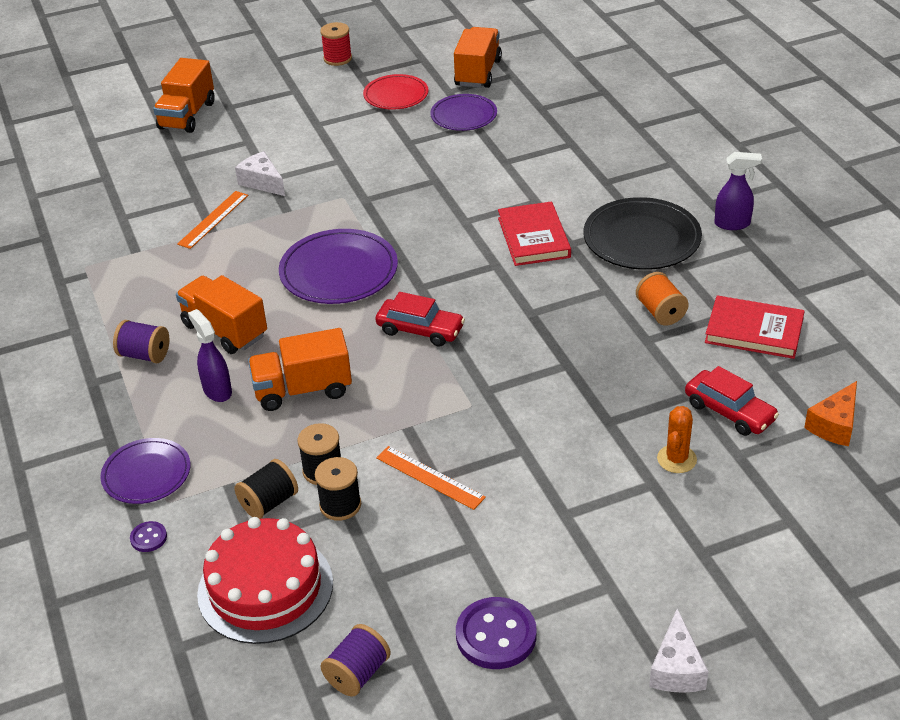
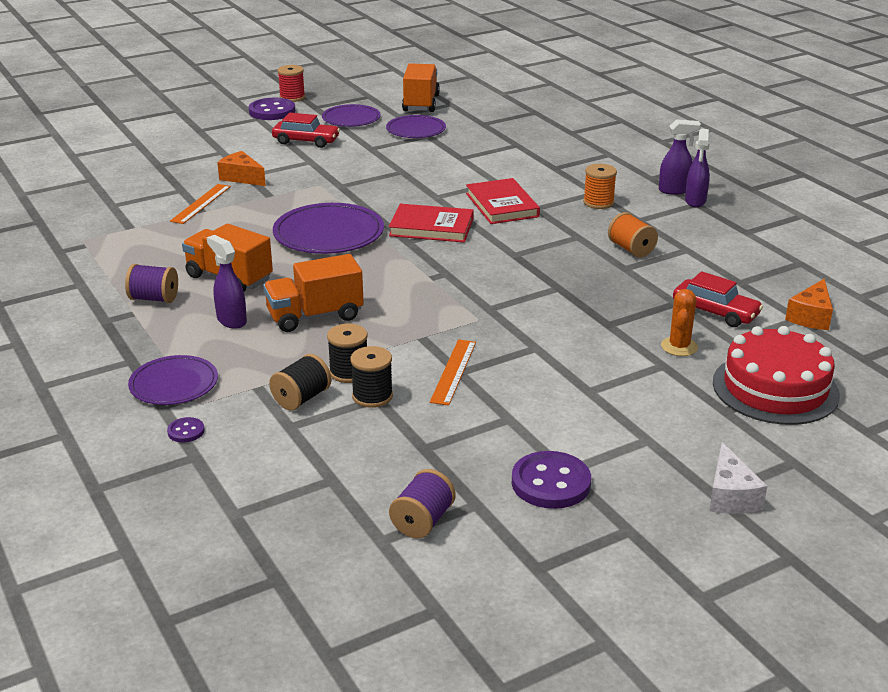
camera: 10 degrees left, 10 degrees down
orange truck [153,58,215,133] -> none
red cake [197,517,333,644] -> red cake moved to [713,326,840,425]
white cheese [235,151,285,196] -> orange cheese [217,151,266,186]
red plate [363,74,428,110] -> purple plate [322,104,381,127]
red car [375,292,465,346] -> red car moved to [272,113,340,148]
orange ruler [376,446,486,510] -> orange ruler turned 75 degrees clockwise [430,339,476,406]
black plate [583,197,702,270] -> orange spool [583,164,617,209]
red book [705,295,805,359] -> red book moved to [389,204,474,242]
none -> purple button [249,98,295,120]
none -> purple spray bottle [685,129,710,207]

